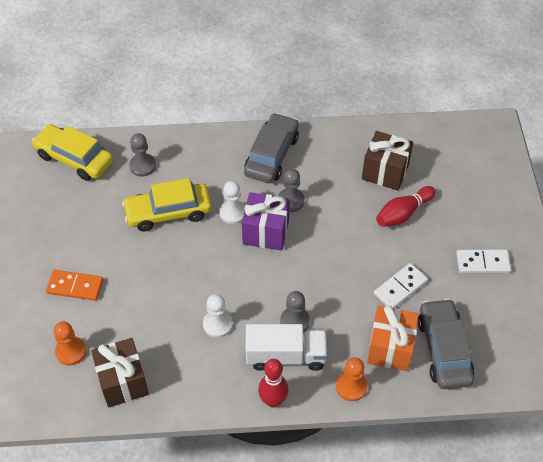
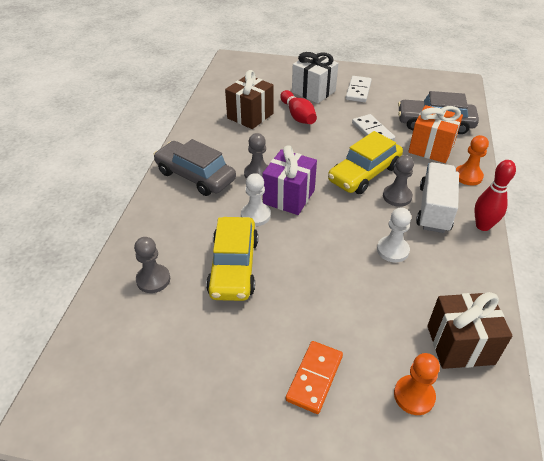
camera: 75 degrees left, 10 degrees down
yellow car [32,124,113,181] -> yellow car moved to [328,131,403,194]
none -> white gift [292,52,338,103]

